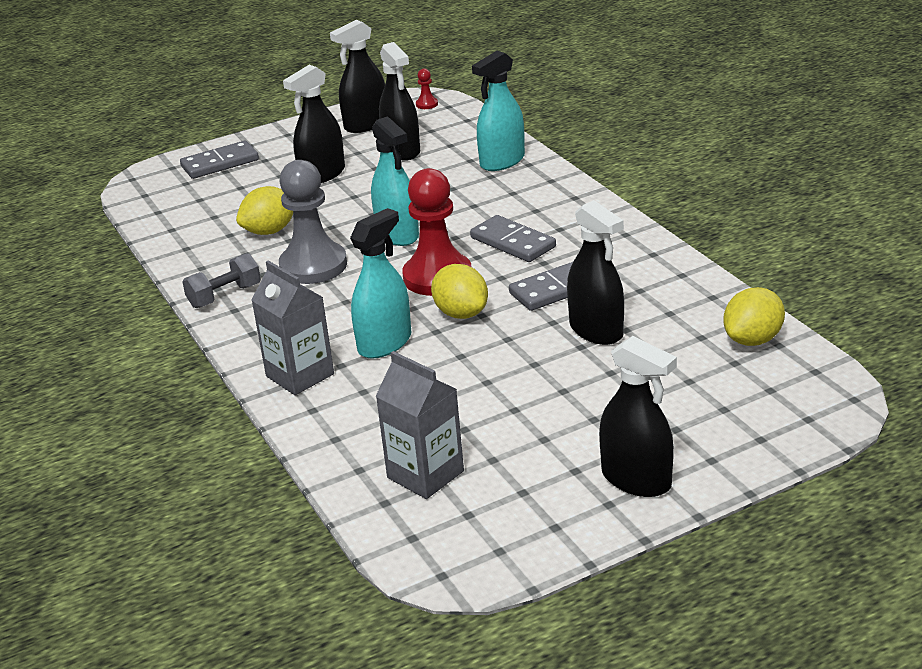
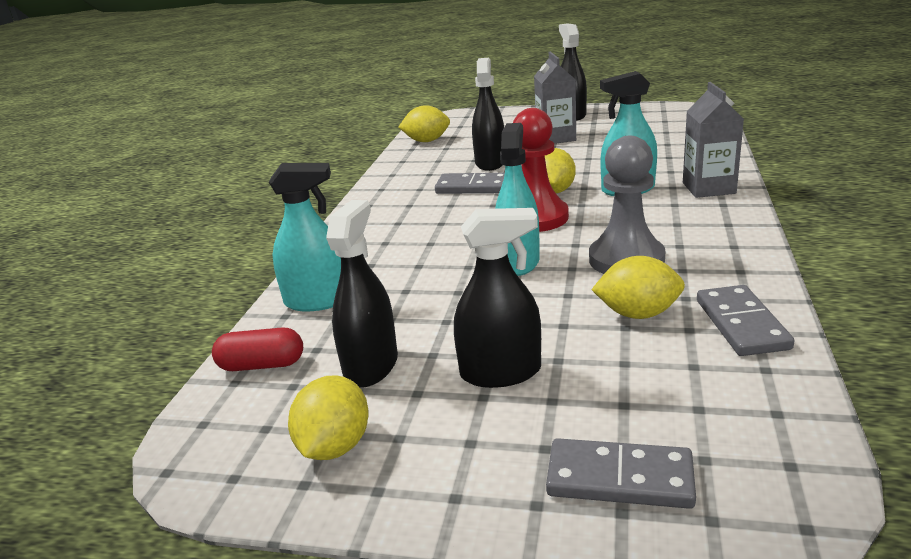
camera: 140 degrees left, 5 degrees down
grey dumbbell [182,253,261,308] -> none
black spray bottle [330,20,385,133] -> yellow lemon [288,375,369,460]
grey carton [375,351,464,499] -> grey carton moved to [534,52,576,144]
red pawn [416,69,438,109] -> none
grey domino [470,215,556,262] -> grey domino moved to [697,285,794,356]
none -> red capsule [212,327,303,371]

